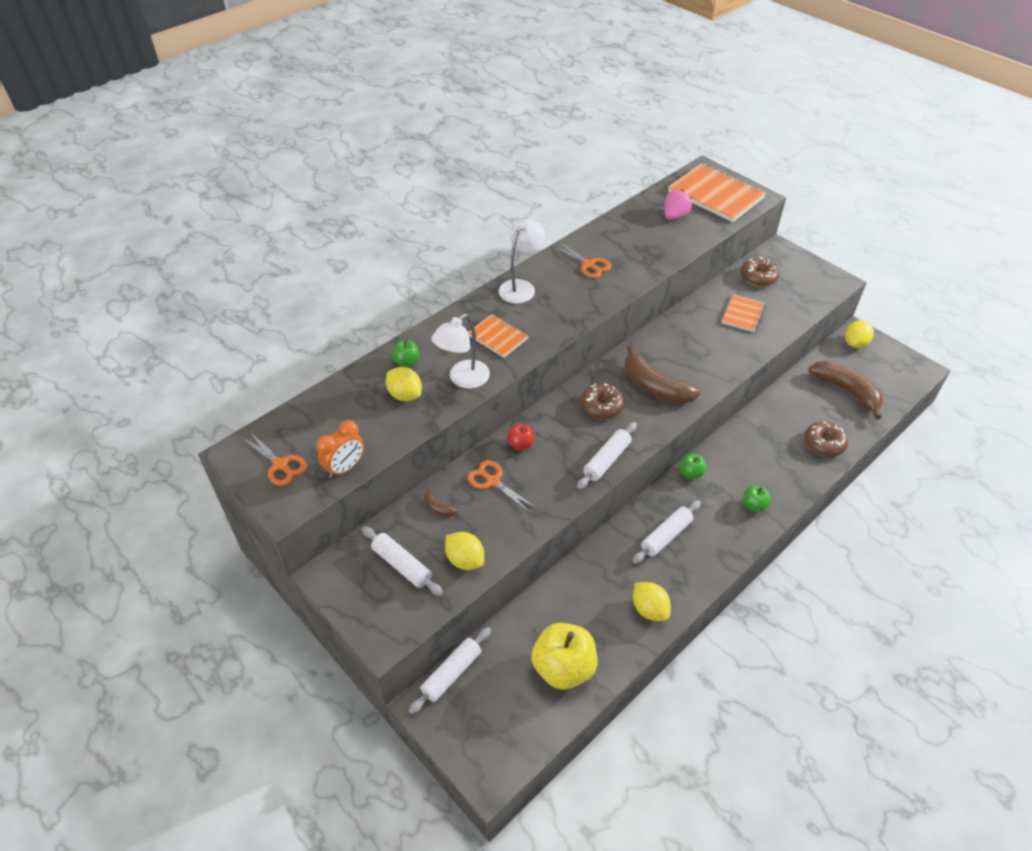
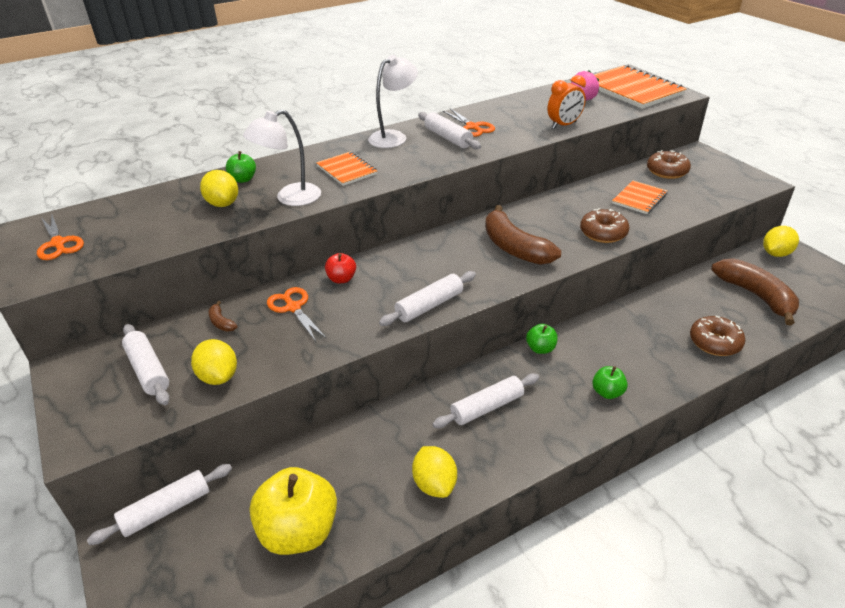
camera: 15 degrees right, 10 degrees down
orange clock [317,421,364,478] -> orange clock moved to [547,75,586,129]
brown donut [580,383,624,419] -> brown donut moved to [580,208,629,243]
none -> white rolling pin [418,112,481,150]

